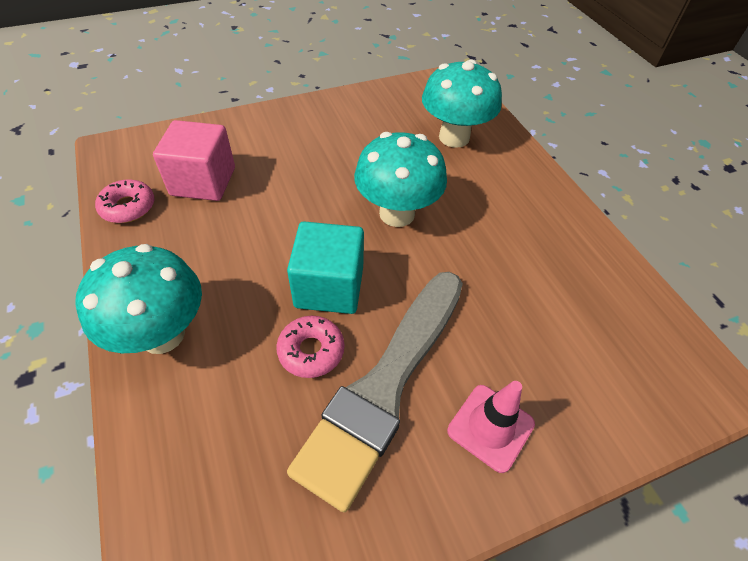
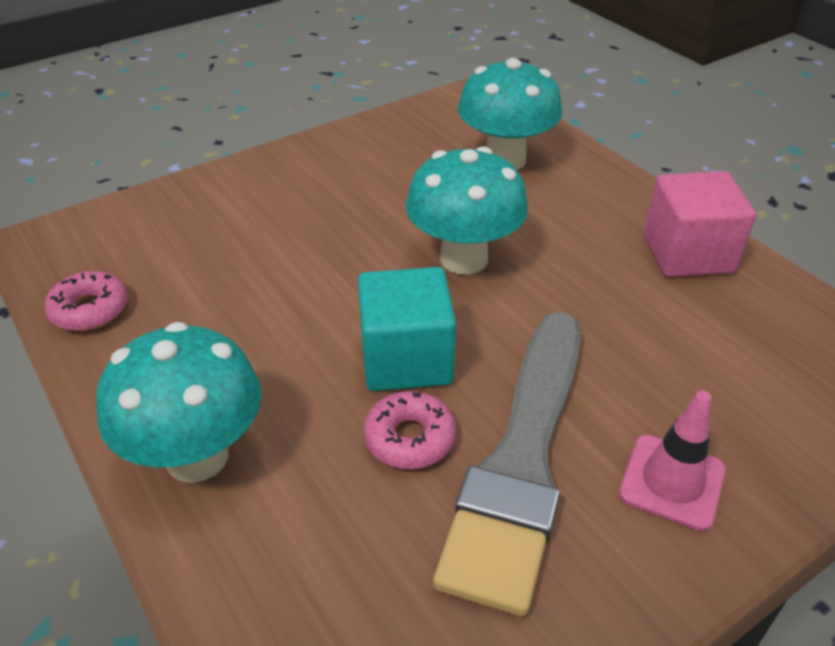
camera: 10 degrees left, 10 degrees down
pink cube [153,120,235,201] -> pink cube moved to [644,171,756,277]

